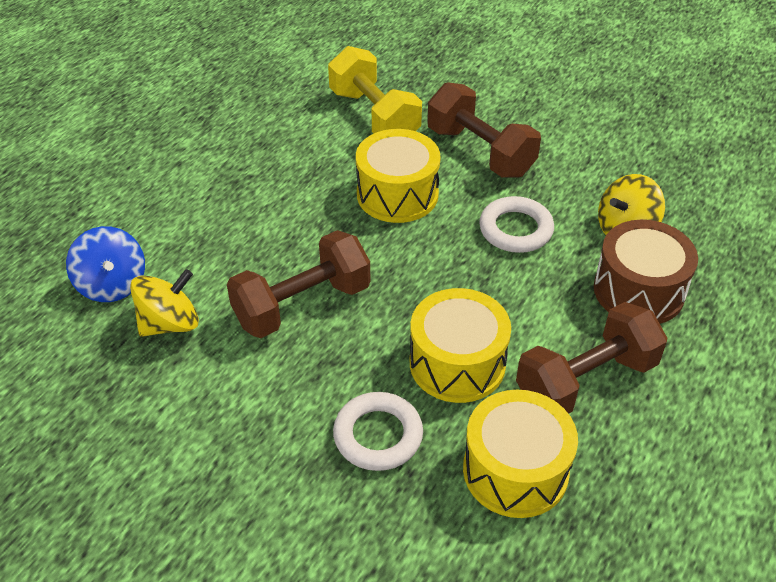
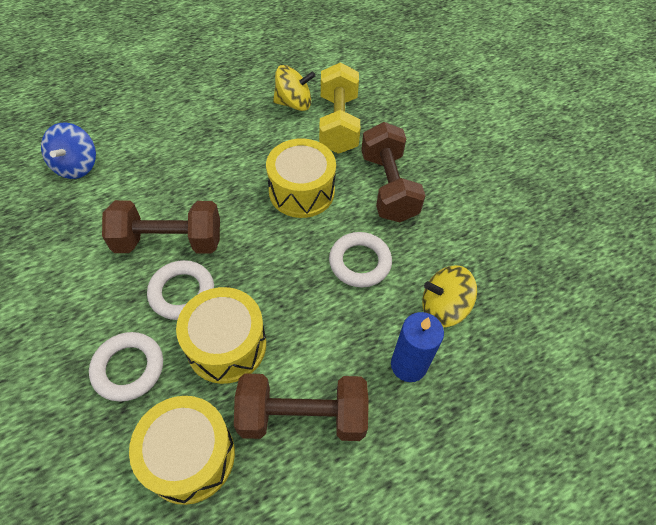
camera: 30 degrees right, 10 degrees up
yellow spinning top [130,269,199,337] -> yellow spinning top moved to [273,65,315,111]
brown drum [594,220,698,324] -> blue candle [391,312,444,382]
none -> white ring [147,260,214,320]

